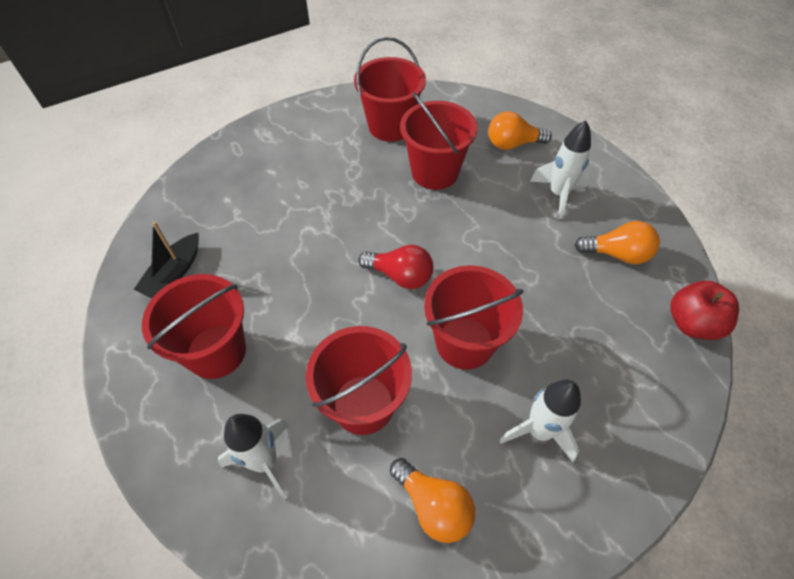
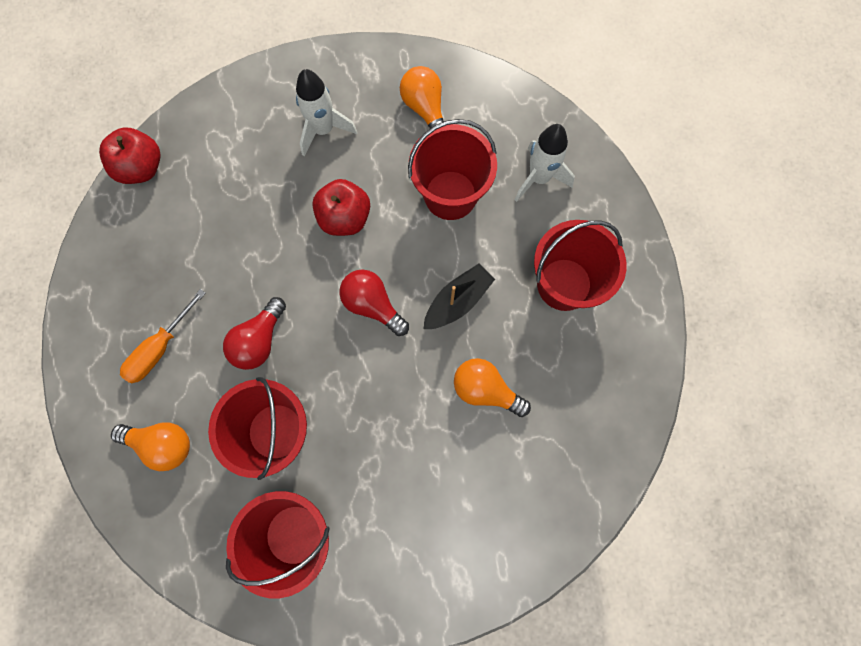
camera: 160 degrees left, 20 degrees up
black boat [133,222,199,298] -> black boat moved to [424,263,495,329]
red bucket [424,265,524,370] -> red apple [312,179,370,236]
white rocket [530,120,591,219] -> orange screwdriver [120,289,206,383]
orange light bulb [575,221,660,264] -> orange light bulb moved to [454,358,531,417]
none -> red light bulb [223,297,286,370]

